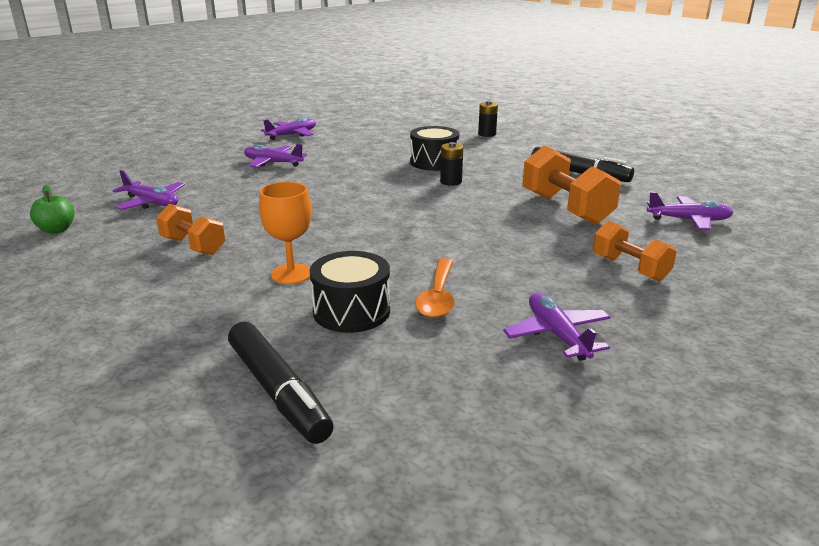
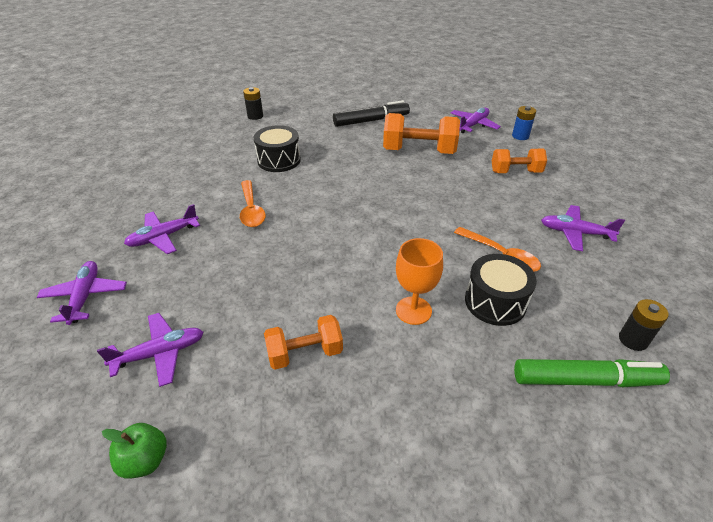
camera: 55 degrees left, 15 degrees up
black marker [228,322,333,444] -> green marker [514,359,670,387]
purple plane [261,118,316,140] -> purple plane moved to [37,261,127,325]
black battery [440,142,463,186] -> black battery moved to [619,299,669,351]
none -> orange spoon [240,180,266,227]
none -> blue battery [512,106,536,140]

